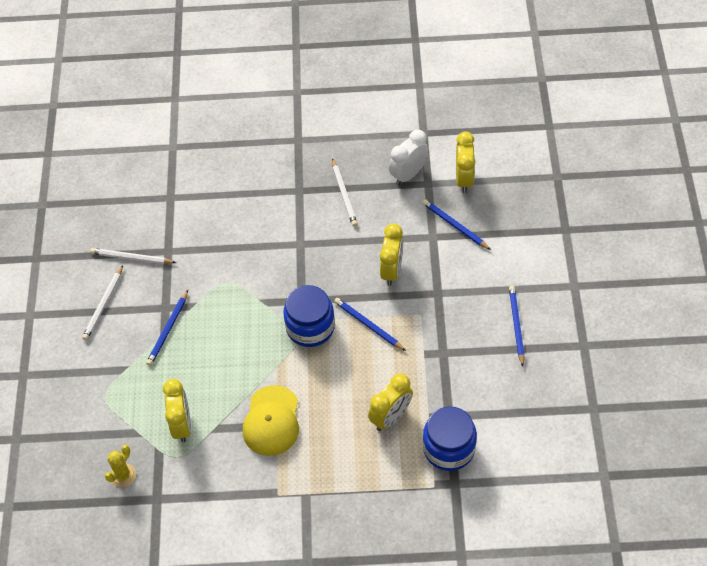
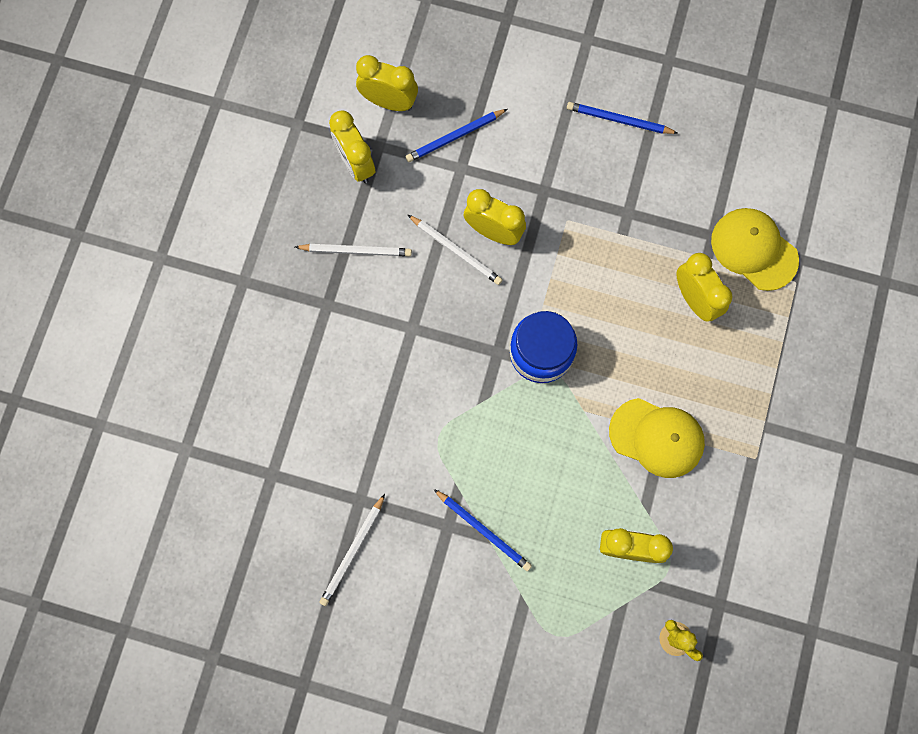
camera: 75 degrees left, 20 degrees up
white pencil [82,265,123,340] -> white pencil moved to [408,215,503,285]
blue pencil [334,298,406,351] -> none
white clock [389,130,429,185] -> yellow clock [329,110,375,183]
blue jar [423,406,477,471] -> yellow cap [711,208,799,291]

